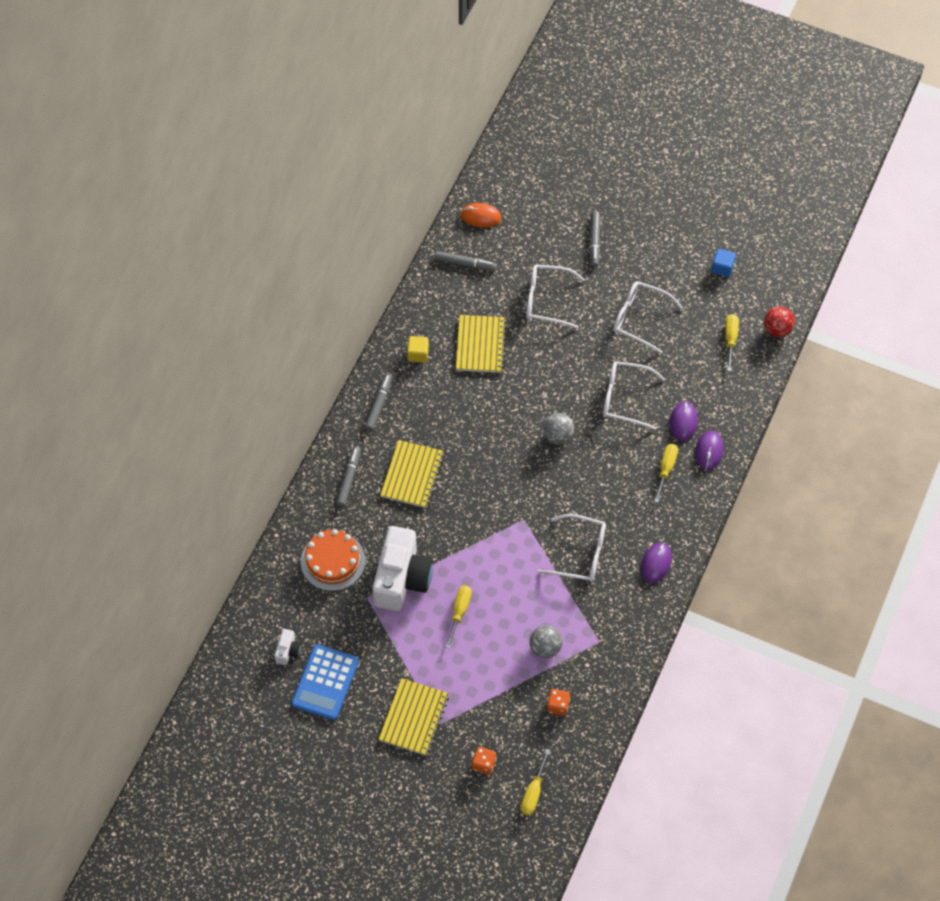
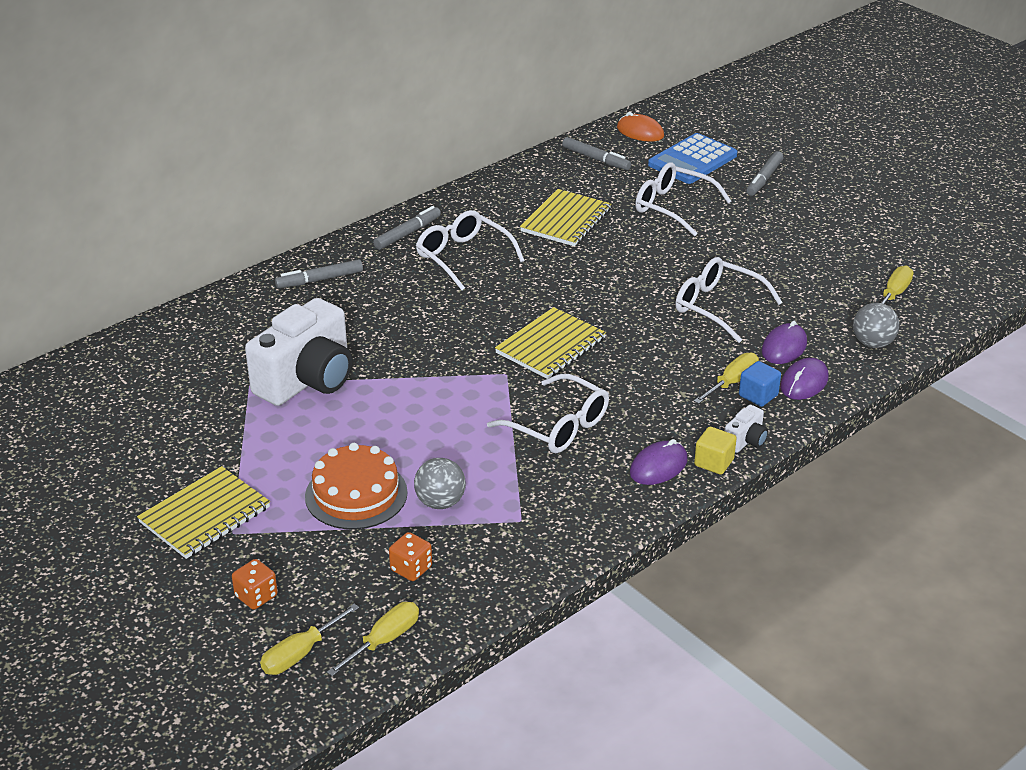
camera: 25 degrees right, 25 degrees down
white camera [274,629,302,665] -> white camera moved to [725,405,768,453]
blue calculator [291,644,359,720] -> blue calculator moved to [648,133,737,184]
orange cake [301,529,365,591] -> orange cake moved to [305,443,408,530]
grey marker [336,446,361,507] -> grey marker turned 150 degrees counterclockwise [275,259,363,288]
yellow notebook [380,440,445,508] -> yellow notebook moved to [495,307,606,379]
yellow cube [407,336,429,363] -> yellow cube moved to [694,427,737,475]
yellow screwdriver [445,585,472,649] -> yellow screwdriver moved to [327,602,419,676]
grey ball [543,413,574,445] -> grey ball moved to [853,303,899,348]
white glasses [613,281,683,354] -> white glasses moved to [416,210,525,290]
blue cube [711,249,736,277] -> blue cube moved to [739,361,781,407]
red ball [764,307,795,337] -> none

